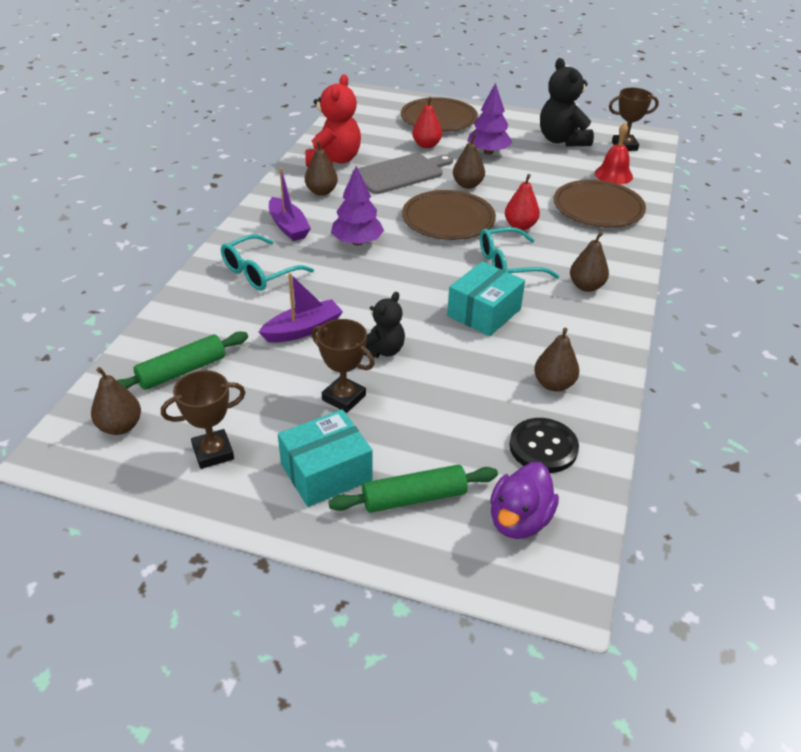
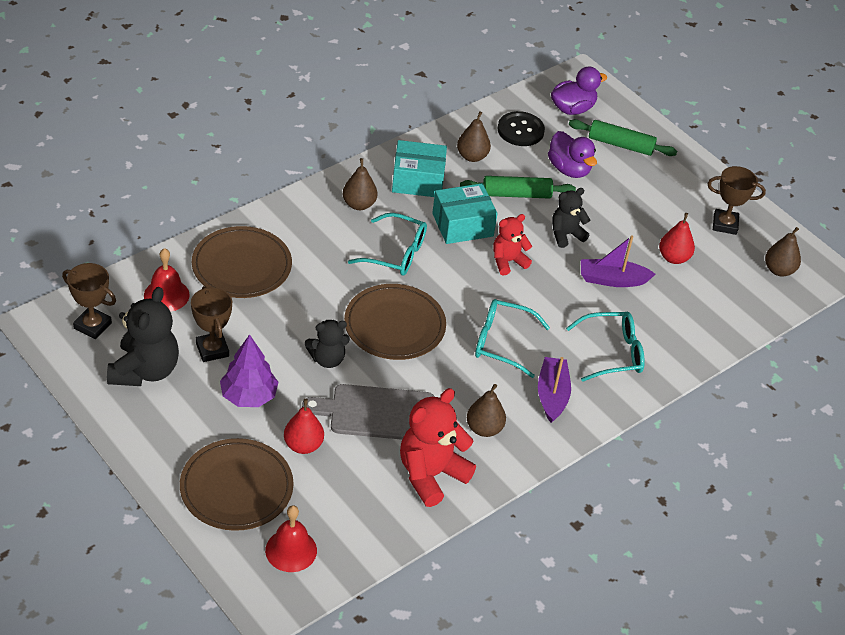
camera: 150 degrees left, 5 degrees up
green rolling pin [116,331,248,390] -> green rolling pin moved to [460,176,576,199]
turquoise box [278,409,372,507] -> turquoise box moved to [392,140,447,197]
brown trophy [312,319,375,413] -> brown trophy moved to [191,286,232,362]
purple tree [331,166,384,246] -> turquoise glasses [475,299,550,378]
brown pear [453,133,485,189] -> black teddy bear [305,320,350,368]
red pear [505,174,540,230] -> red pear moved to [659,213,695,264]
none -> red bell [265,505,317,572]
none -> red teddy bear [493,214,532,275]
none -> purple duck [548,131,597,178]

